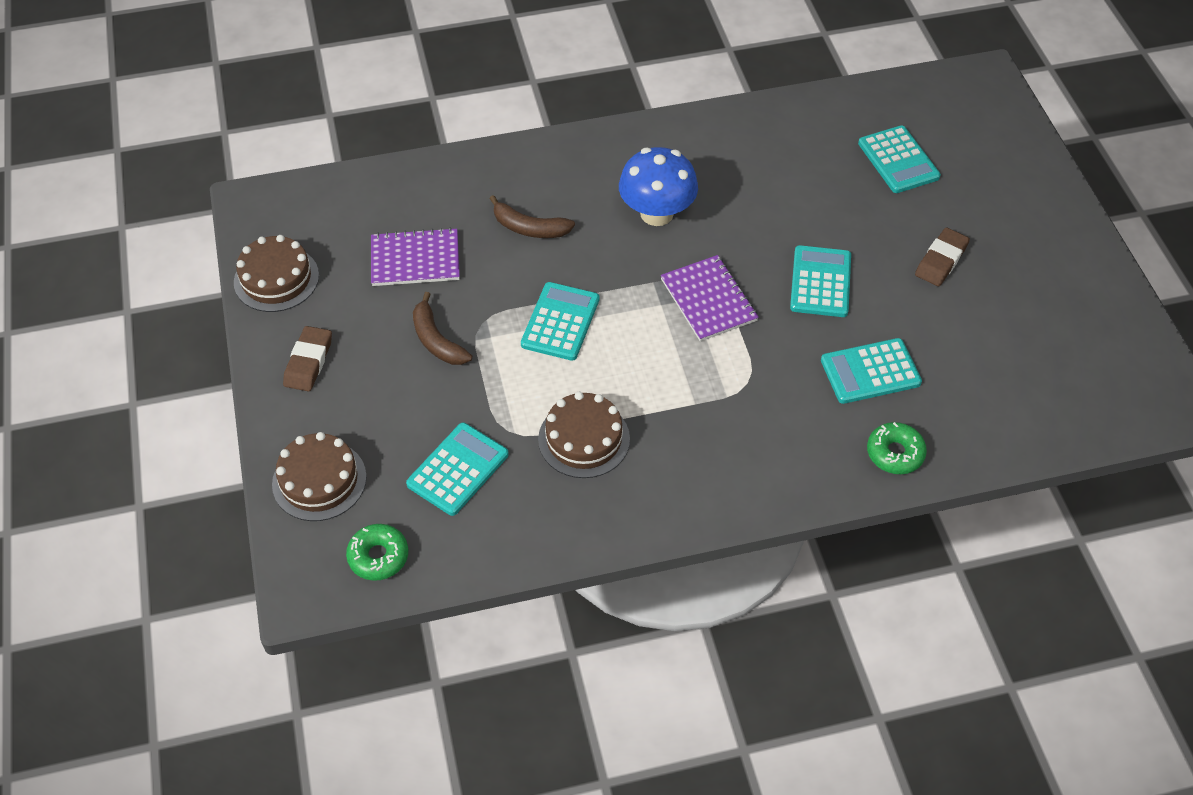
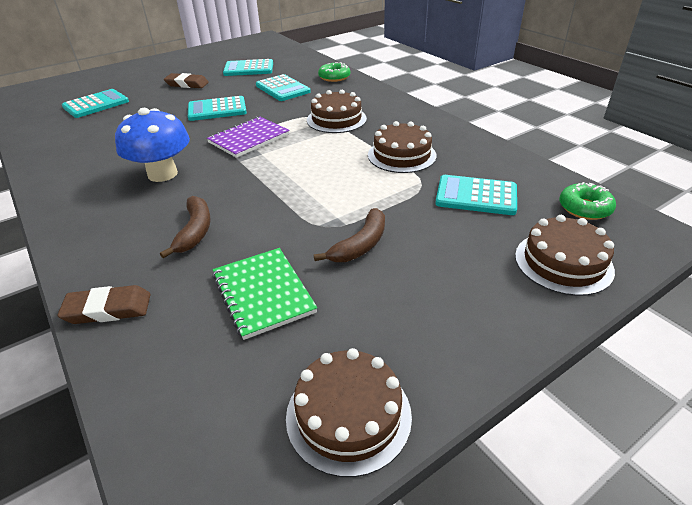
camera: 110 degrees left, 15 degrees down
brown eraser [283,326,332,392] -> brown eraser moved to [57,285,151,324]
purple notebook [371,228,460,286] -> green notebook [212,248,318,340]
turquoise calculator [521,282,599,361] -> turquoise calculator moved to [223,59,273,76]
none -> brown cake [307,90,367,133]

